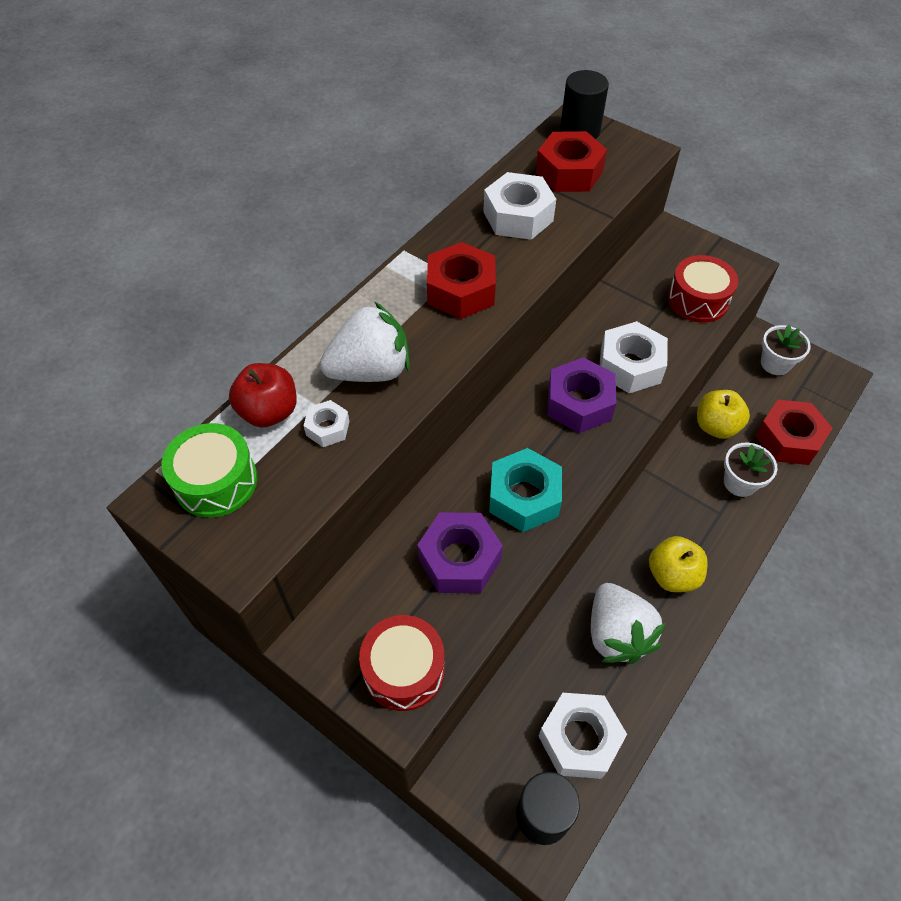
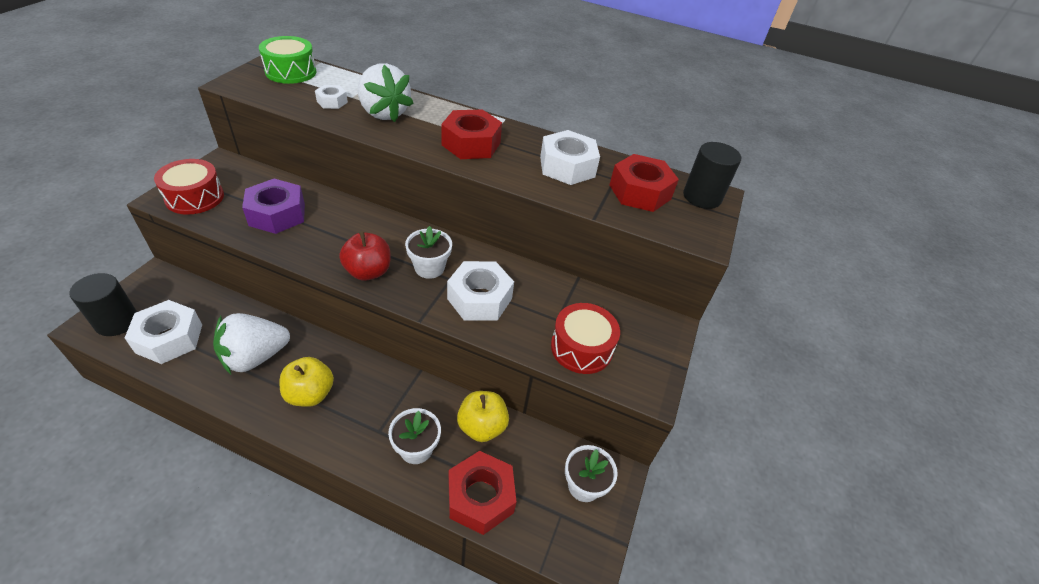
camera: 70 degrees right, 10 degrees down
red apple [229,363,297,428] -> red apple moved to [339,231,391,281]
turquoise nut [489,448,562,532] -> none
purple nut [547,357,616,433] -> white flower pot [405,226,452,279]

